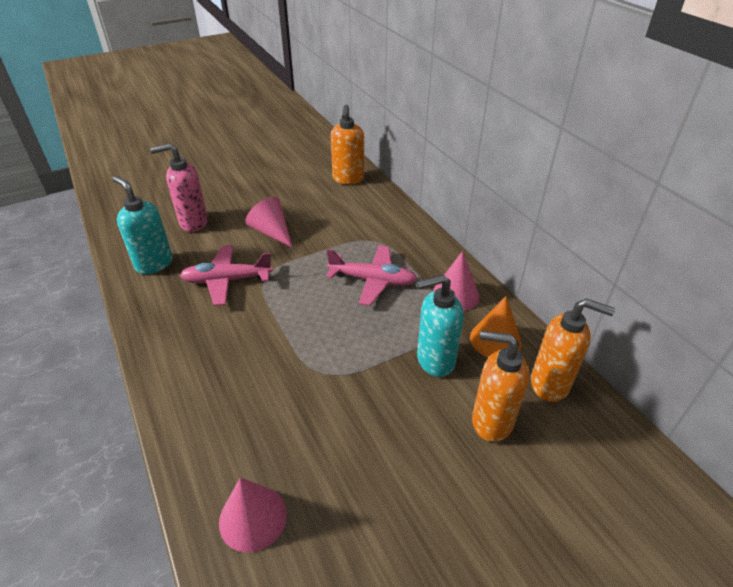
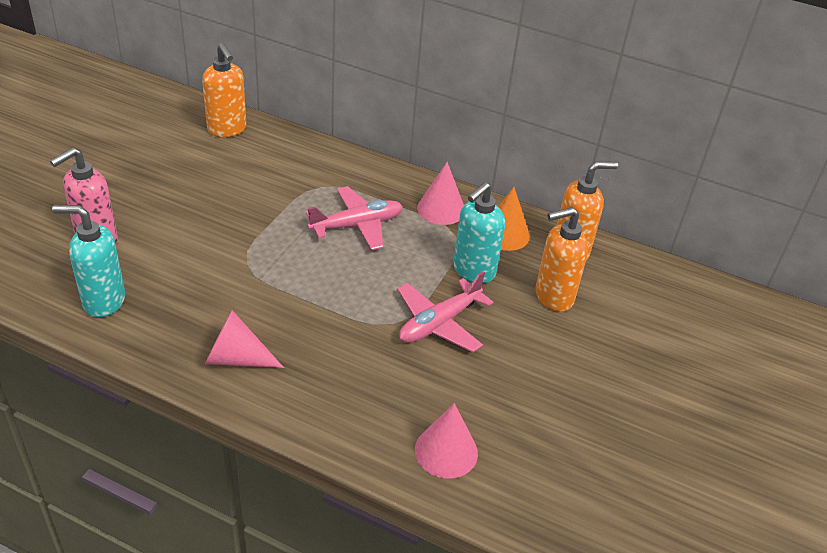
camera: 40 degrees left, 0 degrees up
pink plane [180,245,273,306] -> pink plane moved to [397,271,494,352]
pink cone [245,197,293,248] -> pink cone moved to [205,310,284,368]

